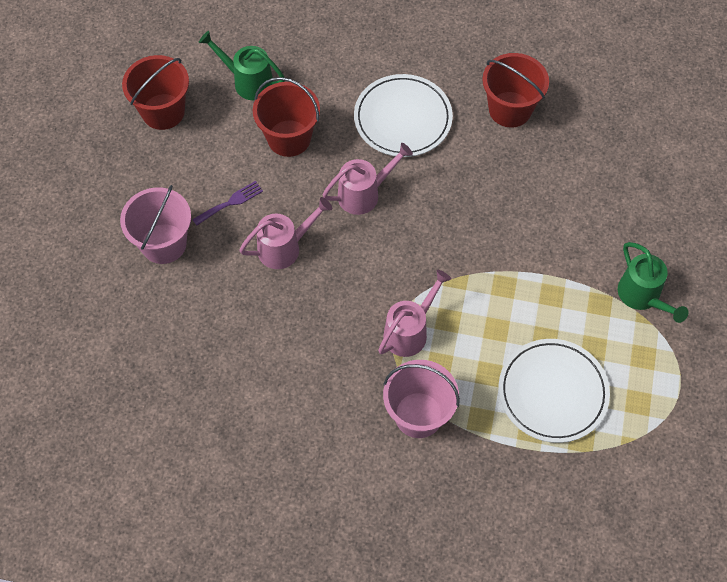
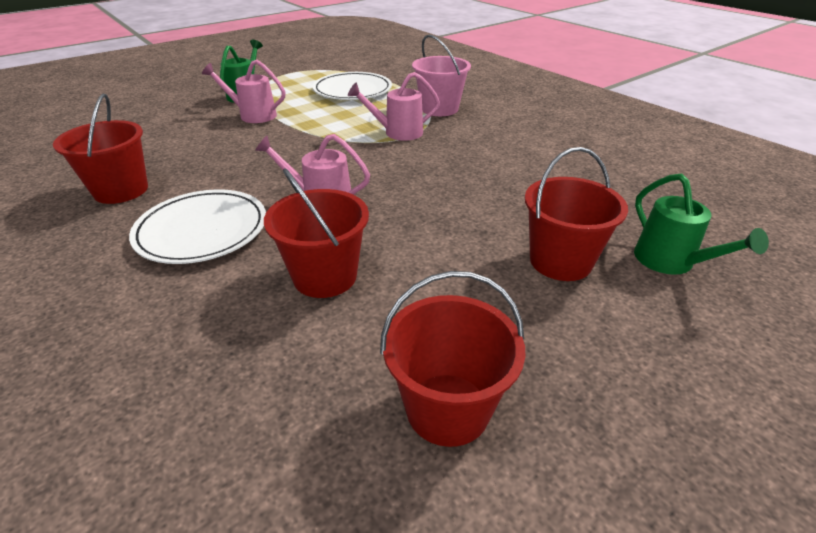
camera: 140 degrees left, 25 degrees down
pink bucket [120,185,191,264] -> red bucket [525,147,628,281]
purple fork [192,181,263,226] -> none
green watering can [199,31,285,100] -> green watering can moved to [634,173,769,275]
pink watering can [239,197,332,269] -> pink watering can moved to [202,60,285,123]

